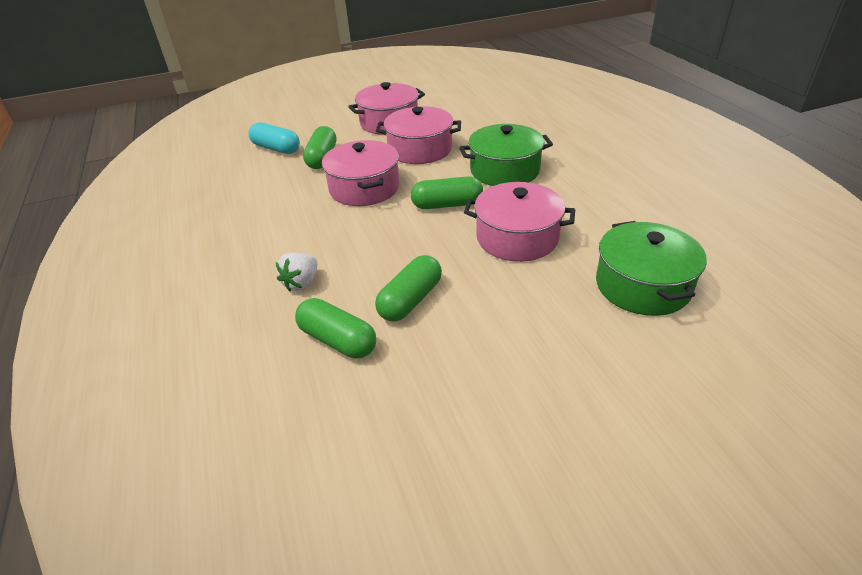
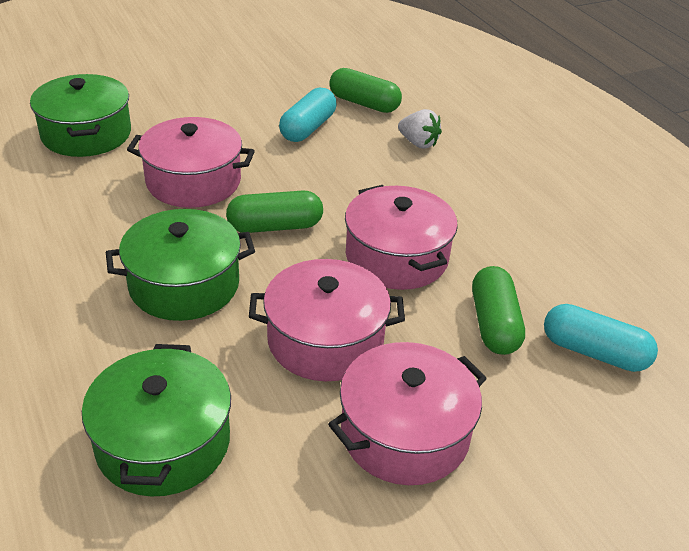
camera: 170 degrees right, 0 degrees up
white strawberry [276,252,318,291] -> white strawberry turned 105 degrees clockwise [398,109,442,149]
green capsule [375,255,442,321] -> turquoise capsule [279,87,336,142]
none -> green pot [82,344,231,497]

